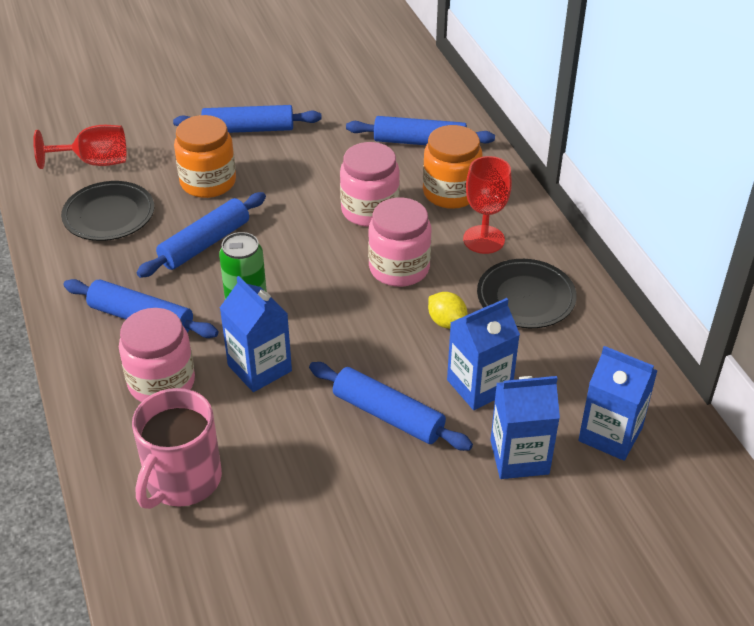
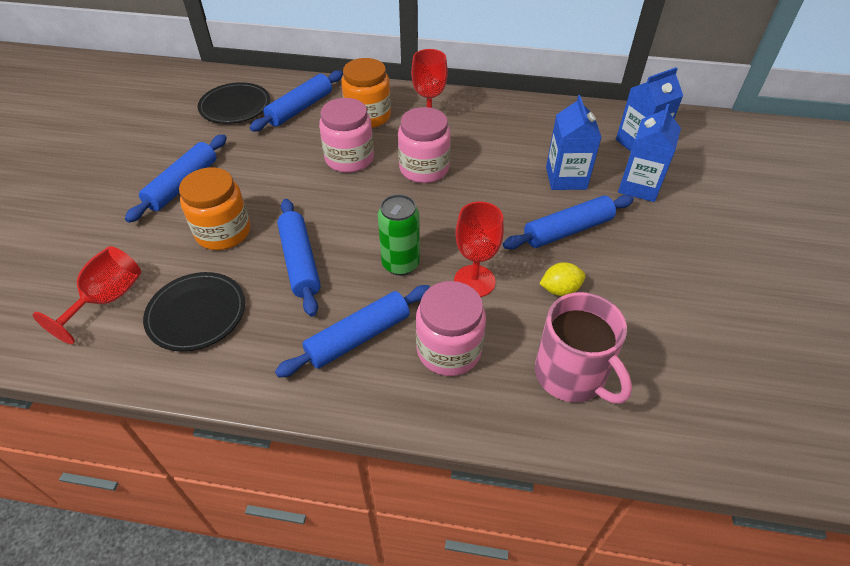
camera: 60 degrees left, 5 degrees up
blue carton [220,276,292,392] -> red goblet [454,202,504,297]
yellow lemon [428,292,468,329] -> yellow lemon moved to [539,262,586,296]
black plate [477,259,577,328] -> black plate moved to [198,82,270,124]

